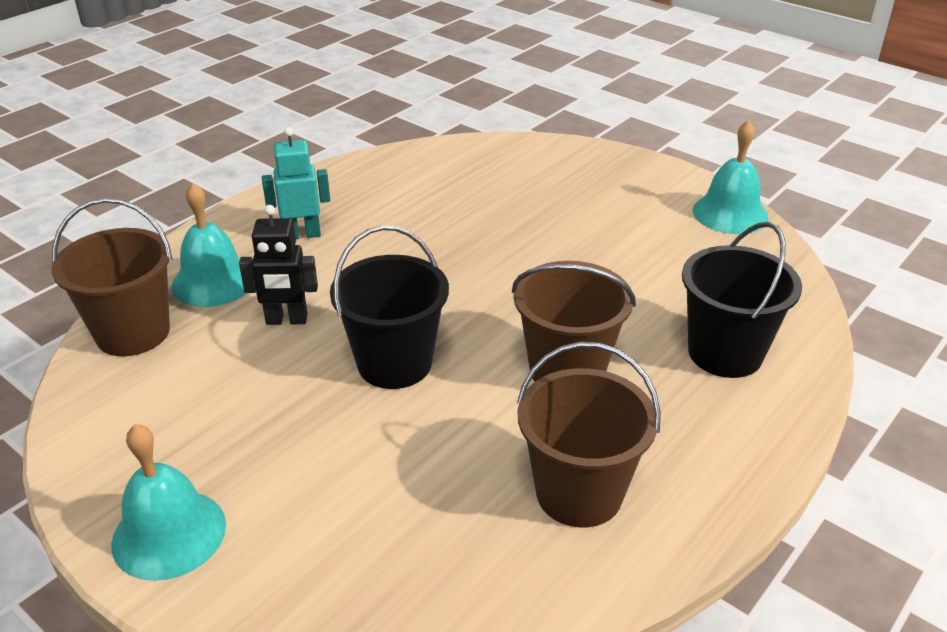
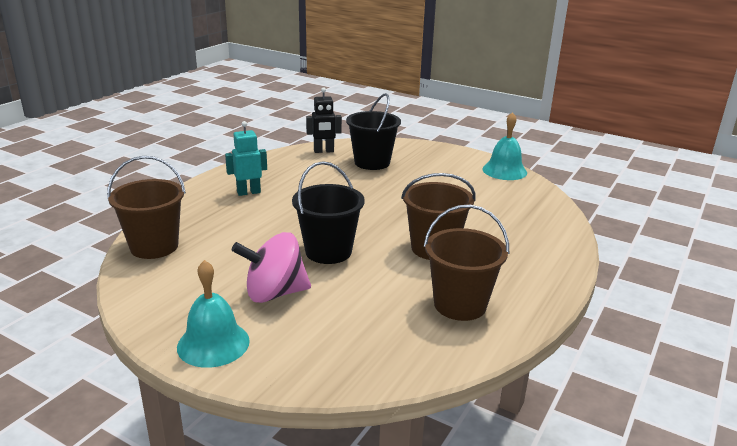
camera: 10 degrees left, 10 degrees down
turquoise bell [171,183,246,307] -> none
black robot [239,205,318,325] -> black robot moved to [306,88,342,153]
black bucket [682,222,802,378] -> black bucket moved to [346,93,401,170]
none -> pink spinning top [232,232,311,303]

